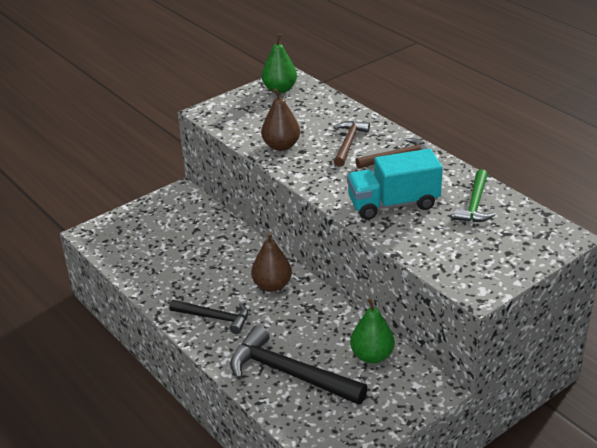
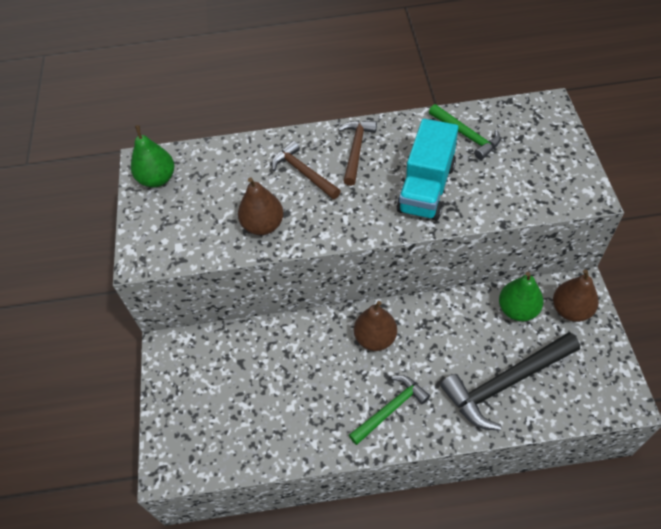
camera: 55 degrees left, 20 degrees up
black hammer [169,300,248,334] -> green hammer [349,375,430,445]
none -> brown pear [553,269,599,322]

